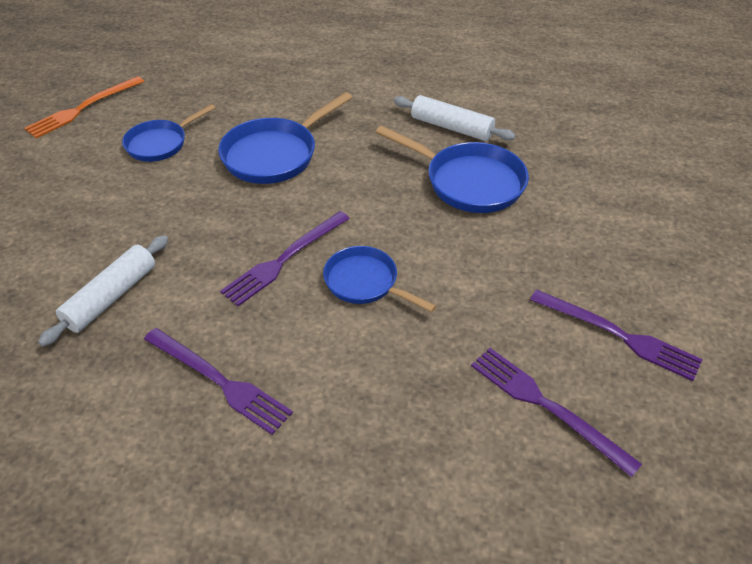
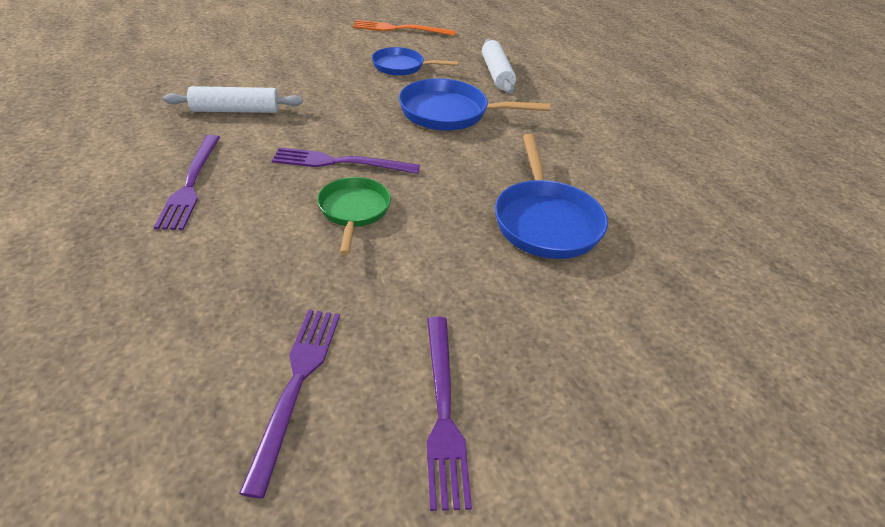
camera: 50 degrees right, 5 degrees down
blue pan [323,246,436,312] -> green pan [317,177,391,255]
white rolling pin [393,95,516,141] -> white rolling pin moved to [482,39,516,94]

